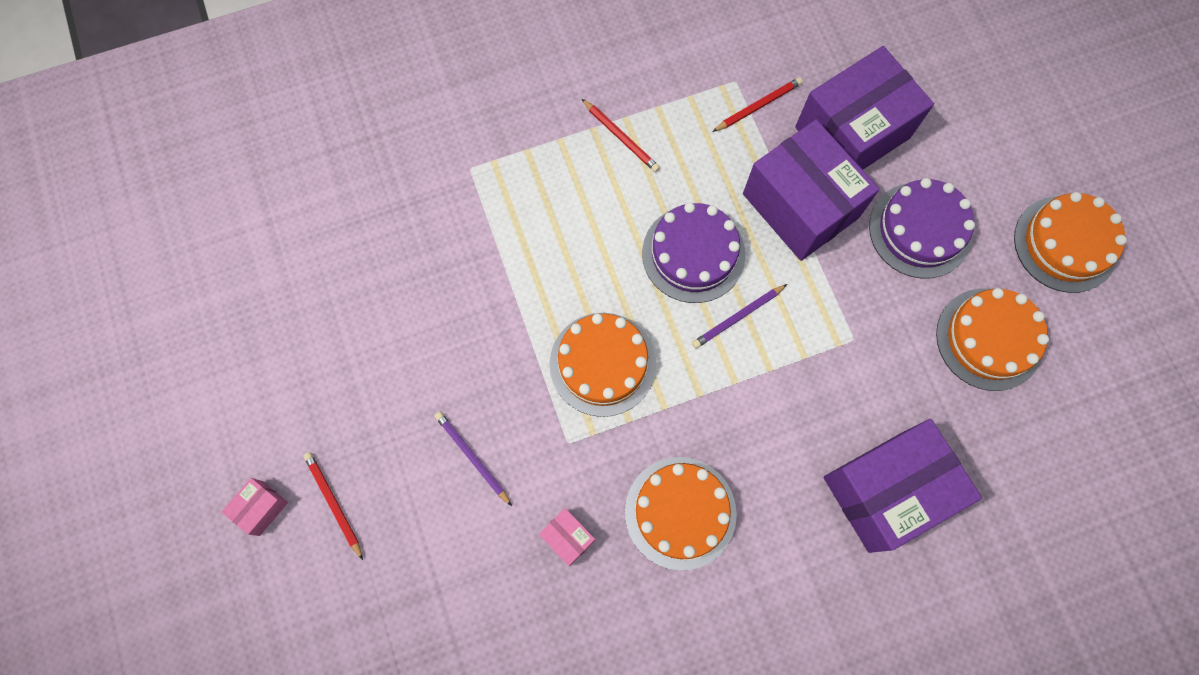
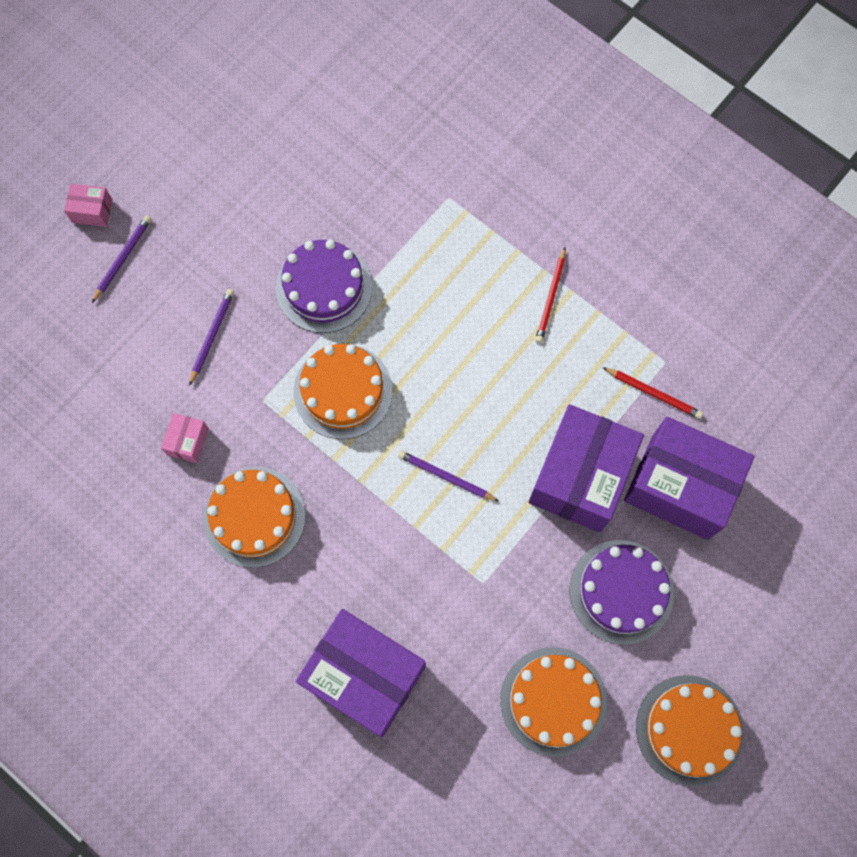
camera: 60 degrees right, 0 degrees up
red pencil [303,452,363,560] -> purple pencil [92,215,151,303]
purple cake [642,202,745,303] -> purple cake moved to [276,240,373,333]

